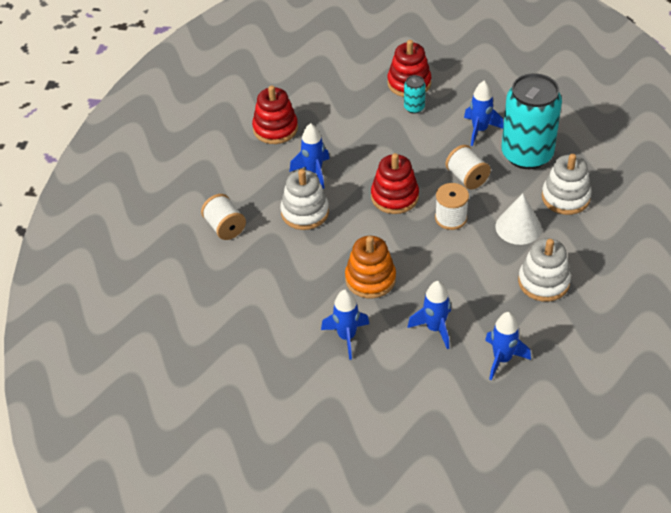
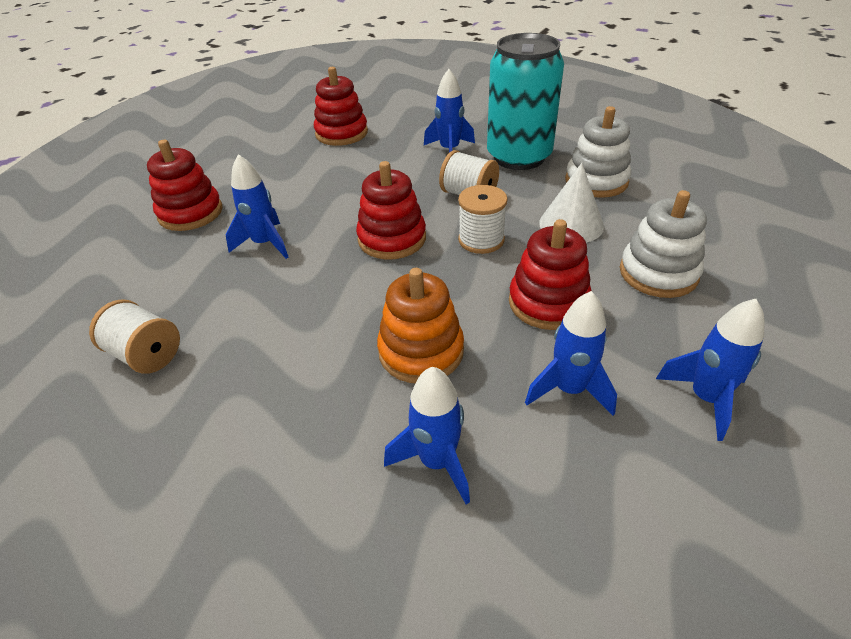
camera: 25 degrees left, 5 degrees down
white stacking toy [280,169,329,230] -> none
turquoise can [404,75,426,114] -> none
none -> red stacking toy [509,219,591,330]

